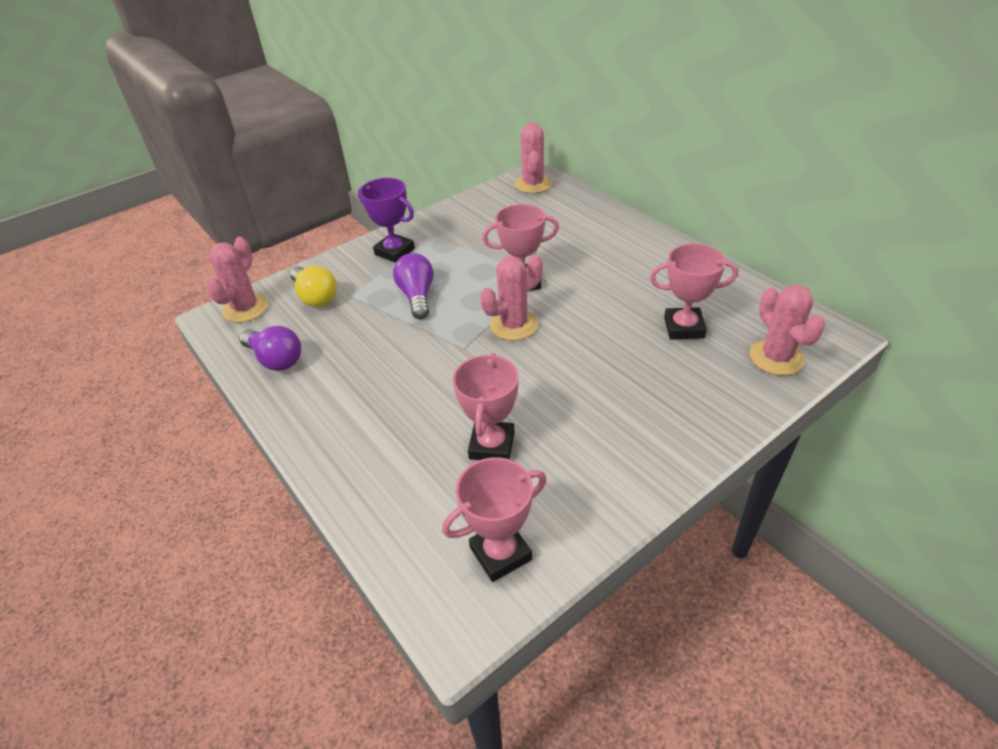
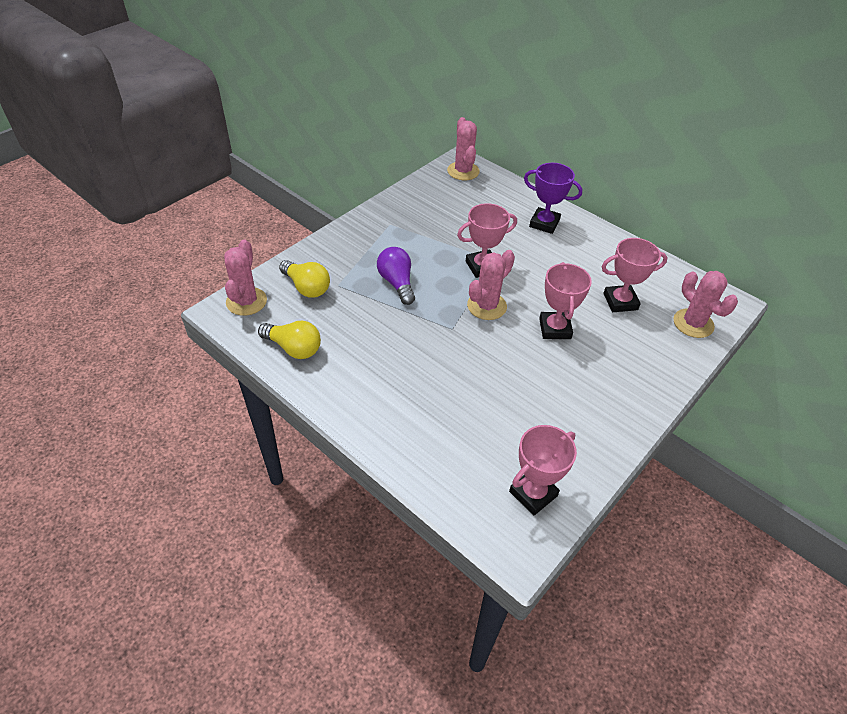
camera: 15 degrees left, 5 degrees up
purple light bulb [239,326,301,371] -> yellow light bulb [258,321,321,359]
purple trophy [358,178,415,263] -> purple trophy moved to [524,163,582,234]
pink trophy [453,353,518,460] -> pink trophy moved to [539,262,592,339]

